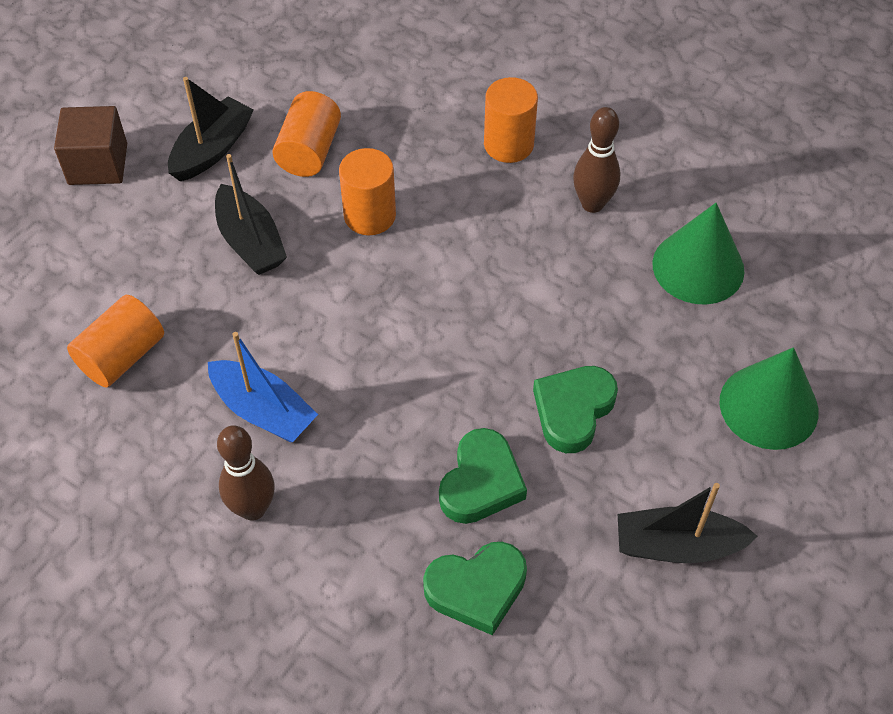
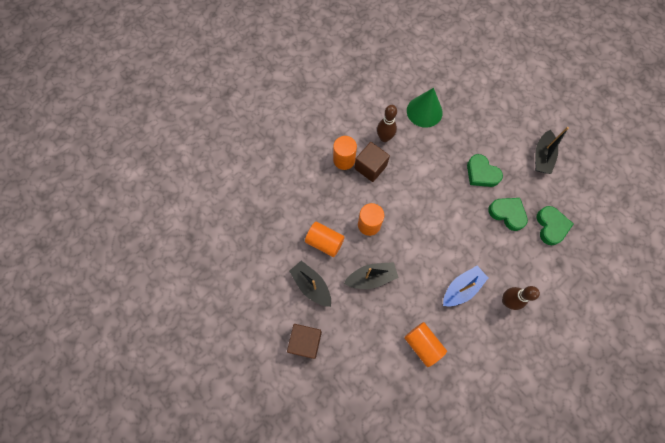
camera: 75 degrees left, 15 degrees up
green cone [719,347,819,450] -> none
none -> brown cube [355,142,390,182]

